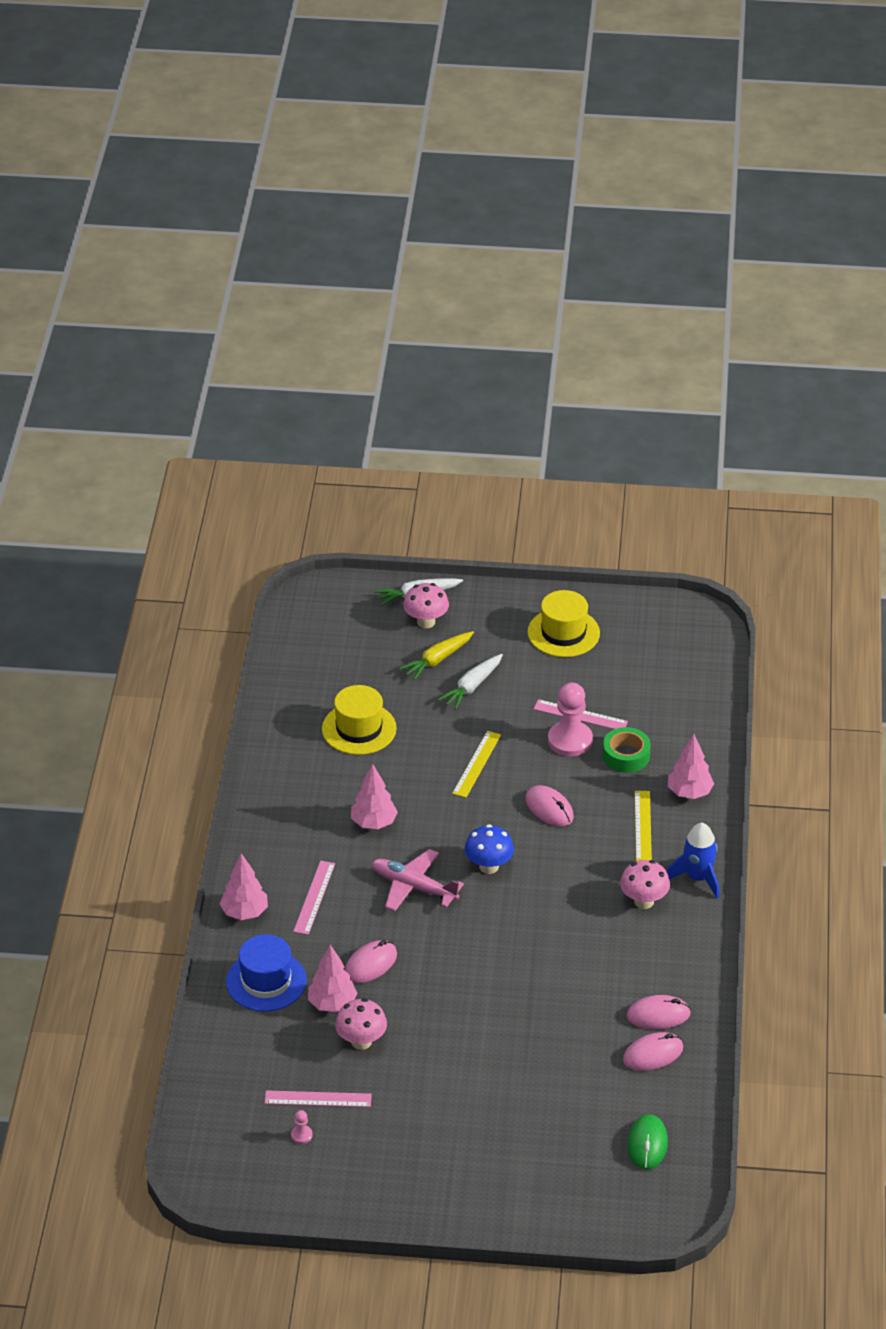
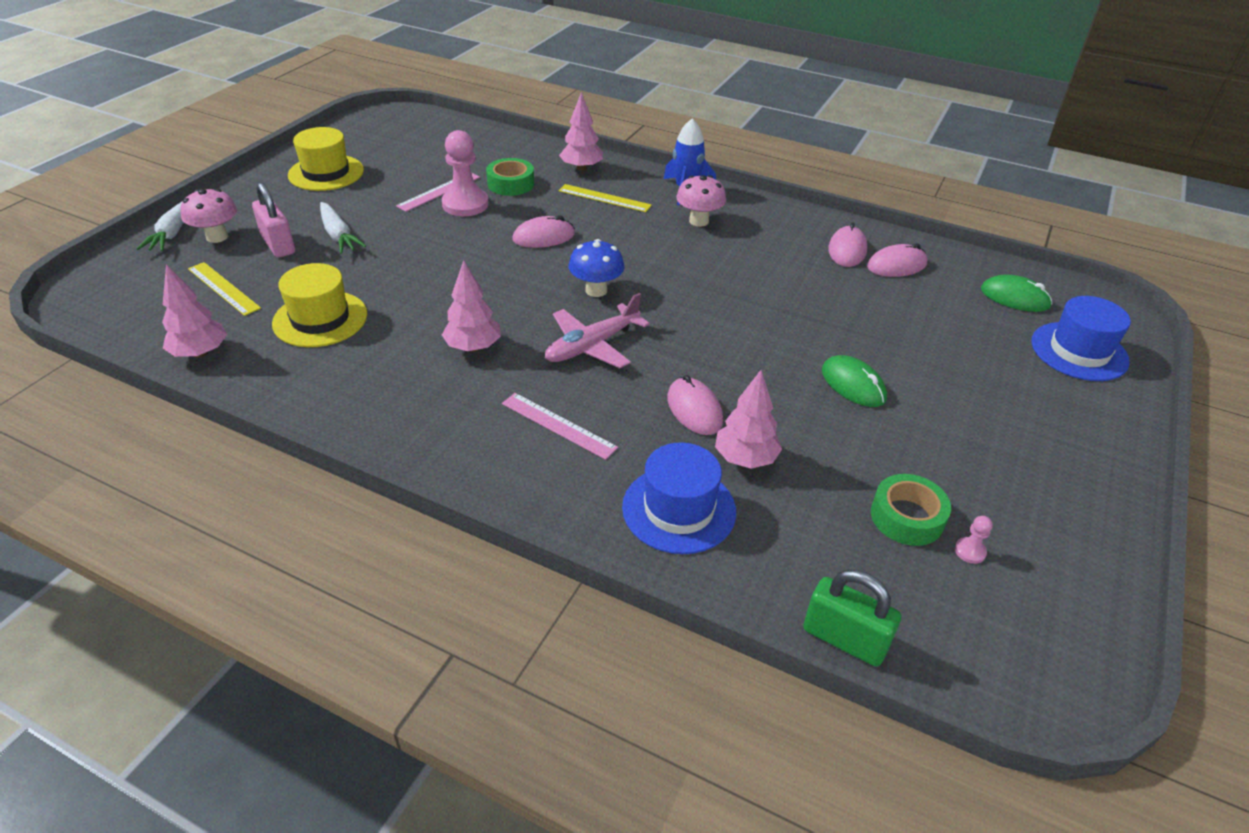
camera: 70 degrees left, 0 degrees up
pink tree [219,853,268,920] -> pink tree moved to [162,264,227,358]
pink ruler [264,1090,372,1107] -> green tape [871,474,951,546]
pink mushroom [335,998,387,1050] -> none
yellow carrot [399,631,474,680] -> pink padlock [252,182,295,258]
yellow ruler [452,731,501,798] -> yellow ruler moved to [188,262,261,316]
pink mouse [623,1032,683,1071] -> pink mouse turned 75 degrees clockwise [867,243,927,277]
none -> green padlock [803,570,901,667]
none -> green mouse [822,355,887,407]
none -> blue hat [1031,296,1131,381]

